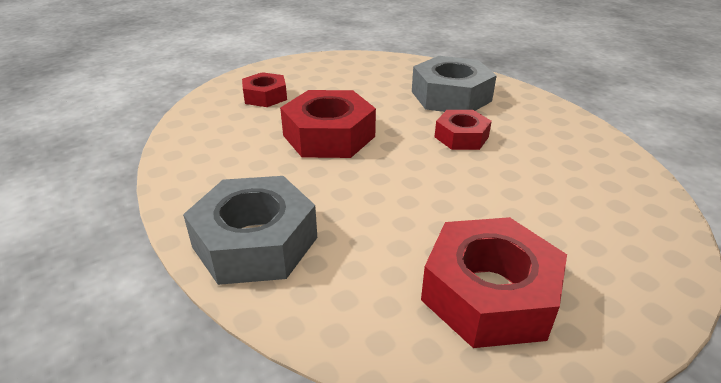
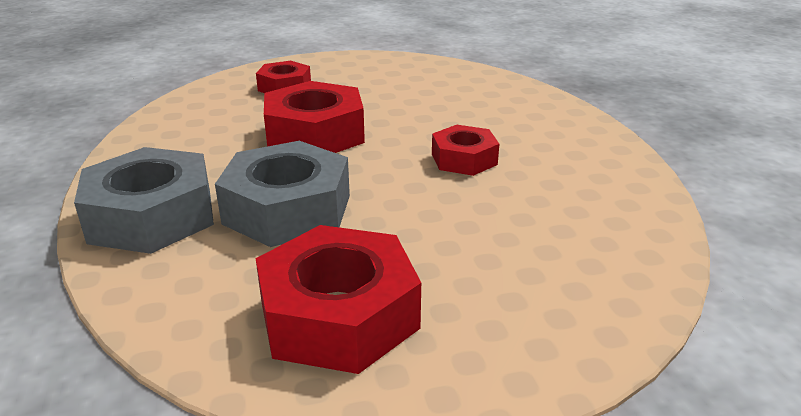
camera: 20 degrees right, 5 degrees down
grey nut [412,56,497,112] -> grey nut moved to [215,141,350,247]

